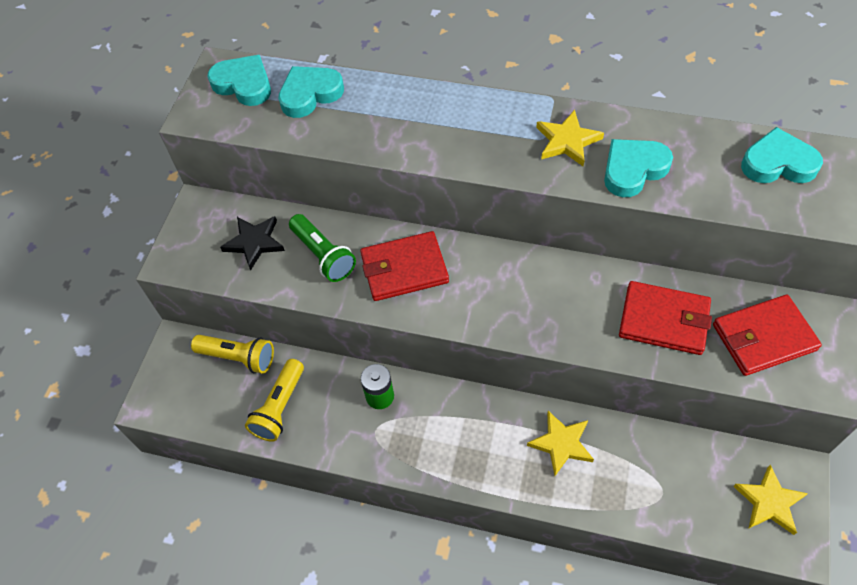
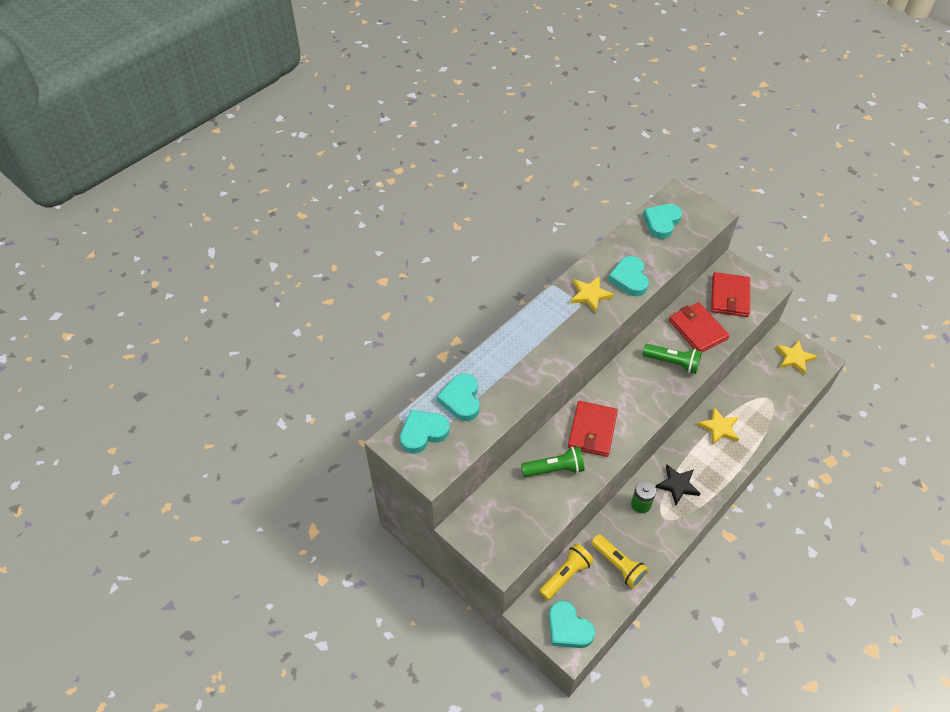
camera: 65 degrees left, 5 degrees down
black star [220,216,285,271] -> black star moved to [656,465,701,505]
red wallet [619,281,712,355] -> red wallet turned 75 degrees counterclockwise [669,302,730,352]
none -> turquoise heart [549,600,595,648]
none -> green flashlight [643,344,702,374]

